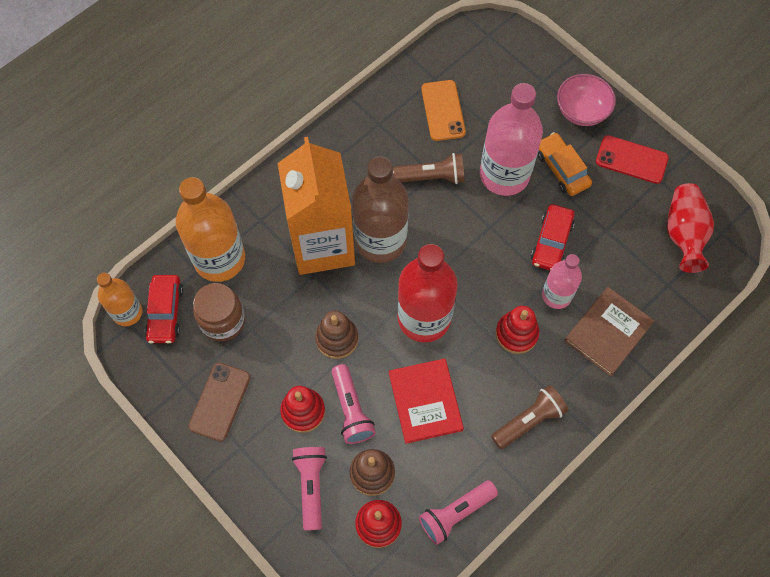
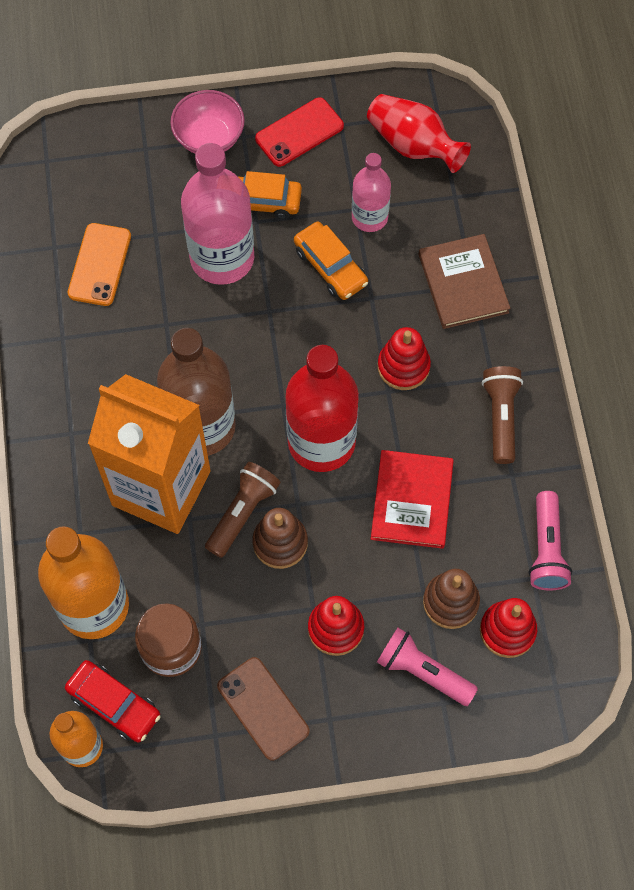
camera: 55 degrees left, 0 degrees up
pink flashlight [331,364,376,444] -> none
red book [389,358,464,444] -> red book turned 75 degrees clockwise [371,450,454,549]
brown flashlight [393,153,465,184] -> brown flashlight moved to [205,462,281,558]
orange phone [421,80,466,141] -> orange phone turned 75 degrees clockwise [68,223,131,306]
red car [531,204,575,270] -> orange car [294,222,368,300]
pink bottle [542,254,582,309] -> pink bottle moved to [352,153,391,232]

